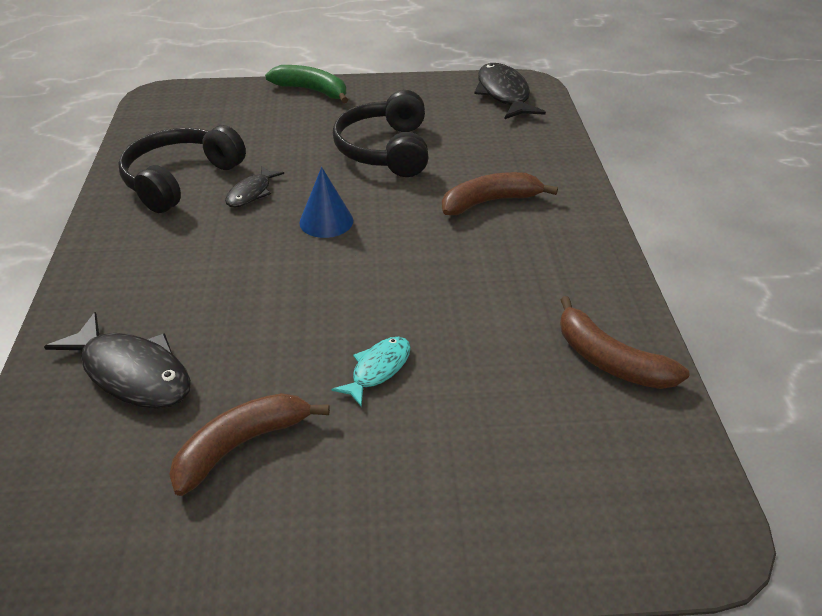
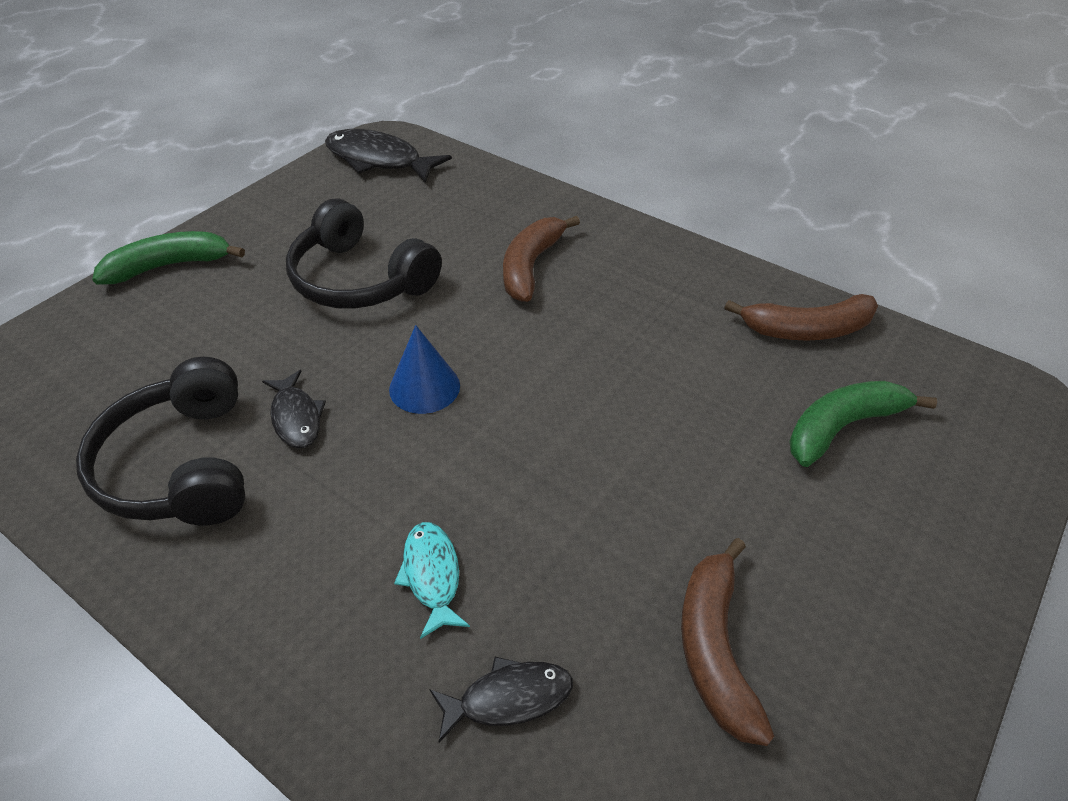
camera: 50 degrees left, 5 degrees up
black fish [44,312,191,409] -> black fish [429,657,573,743], size x0.58
turquoise fish [331,337,411,407] -> turquoise fish moved to [394,522,470,639]
none -> green banana [789,381,937,467]

